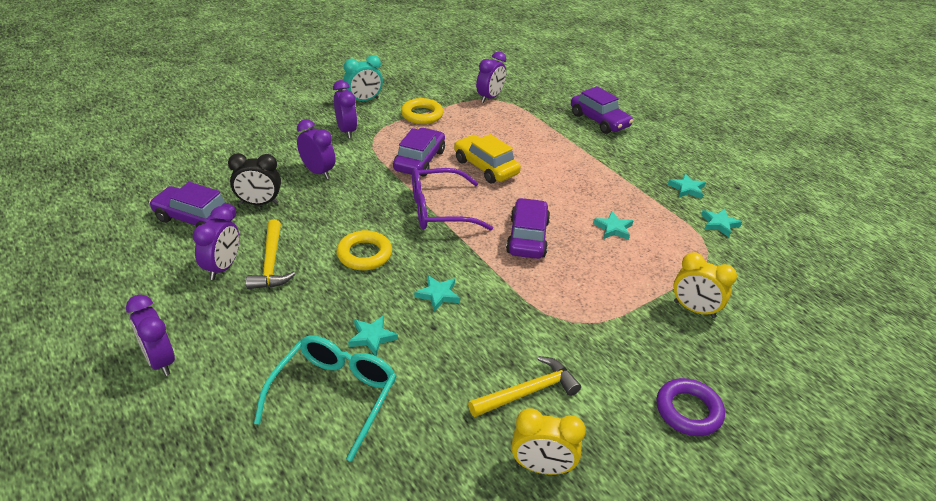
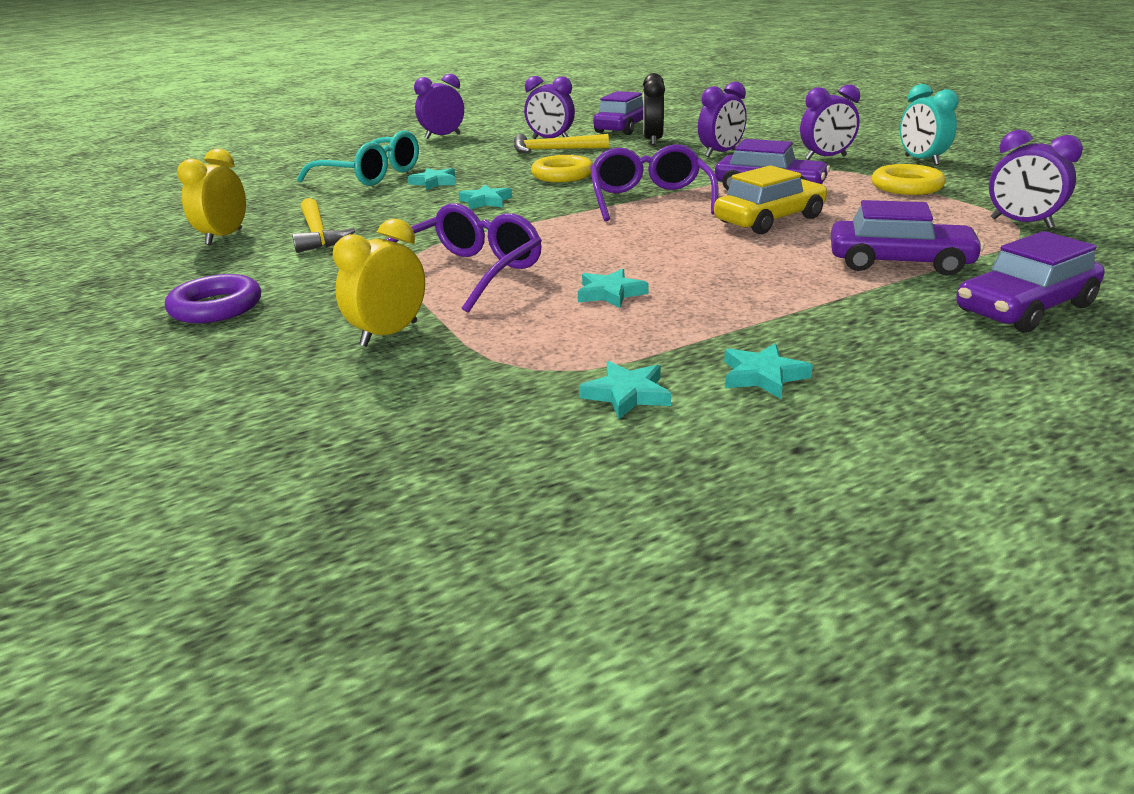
camera: 100 degrees right, 10 degrees down
purple car [506,198,550,259] -> purple car moved to [831,200,984,276]
none -> purple glasses [386,204,542,313]

